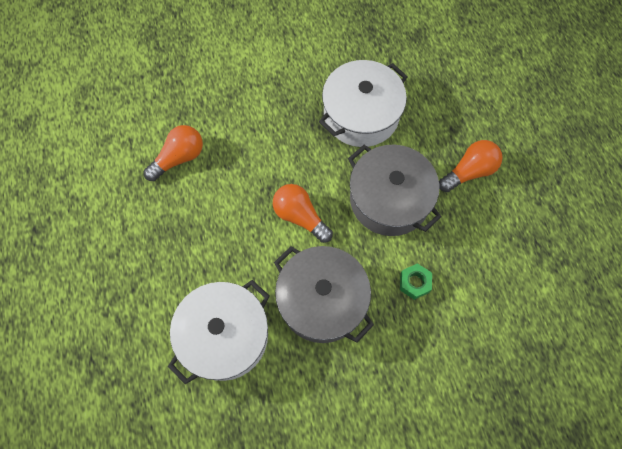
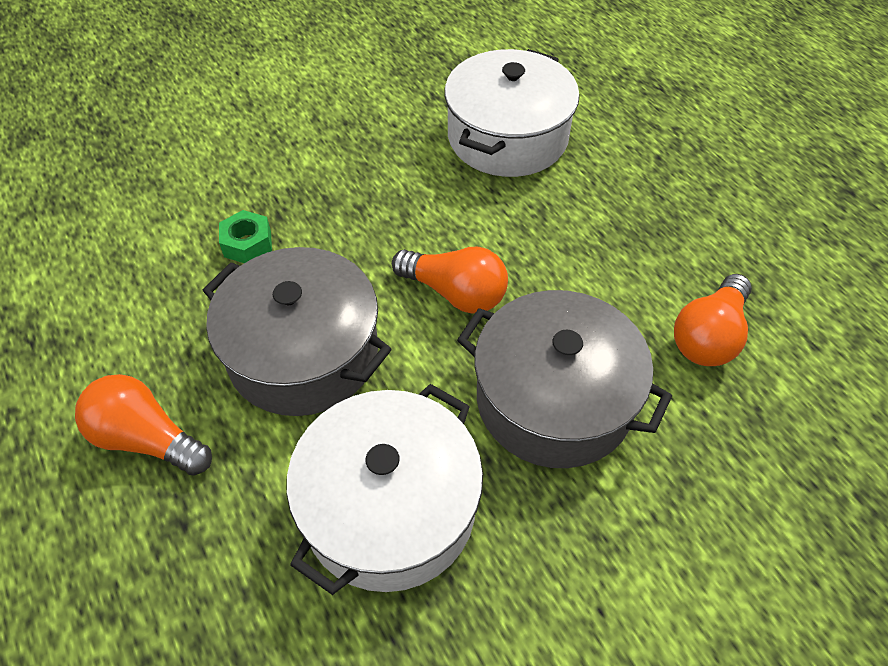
camera: 165 degrees right, 15 degrees down
grey pot [274,246,374,343] -> grey pot moved to [457,290,672,468]
orange light bulb [439,140,502,192] -> orange light bulb turned 75 degrees clockwise [75,374,212,476]

